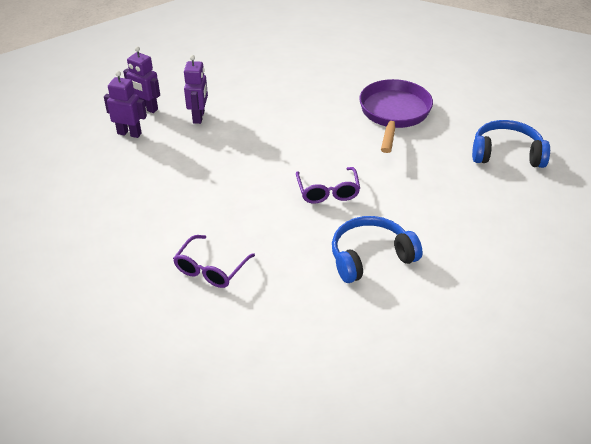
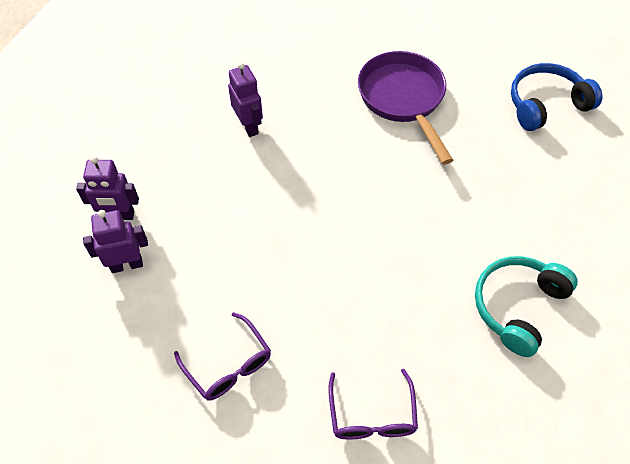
camera: 30 degrees left, 15 degrees up
purple robot [184,55,208,124] -> purple robot moved to [228,62,263,137]
purple glasses [296,167,360,203] -> purple glasses moved to [174,312,271,401]
blue headphones [332,216,422,283] -> turquoise headphones [475,256,578,357]

